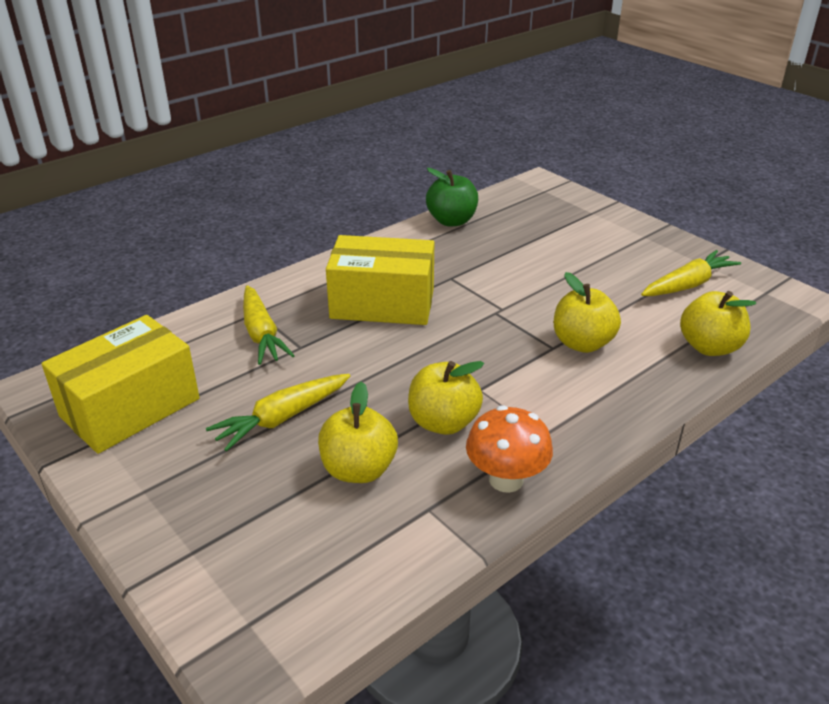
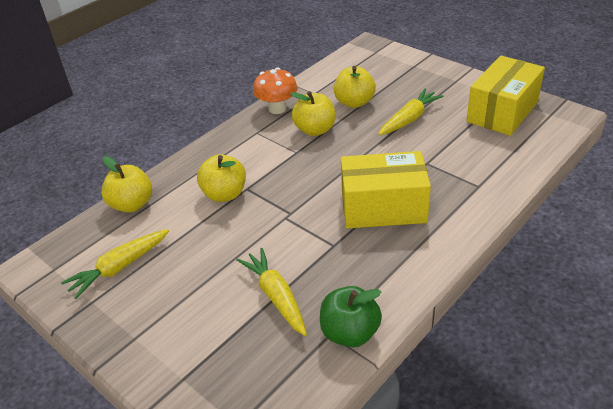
camera: 175 degrees right, 5 degrees up
yellow carrot [243,285,295,365] -> yellow carrot moved to [236,248,307,336]

